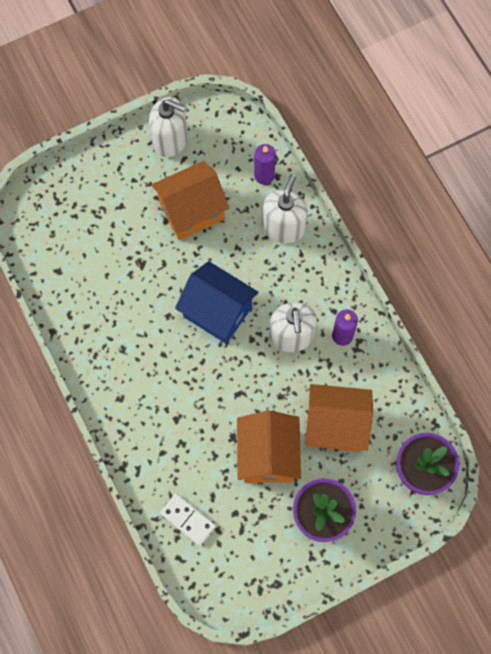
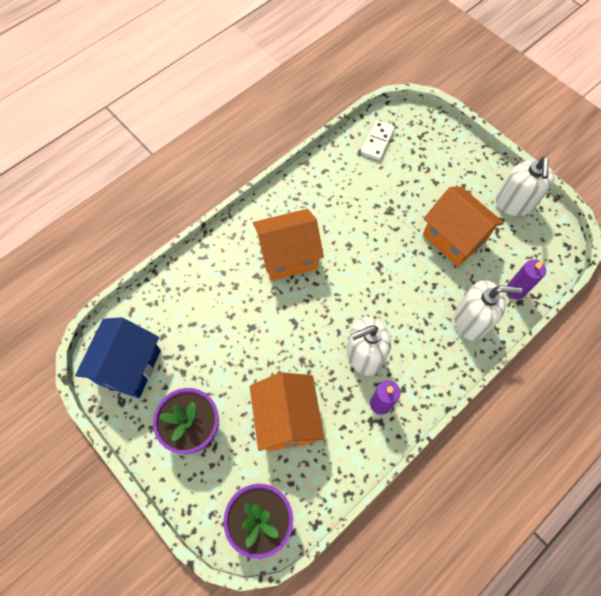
camera: 75 degrees right, 5 degrees down
white domino [160,493,216,546] -> white domino moved to [361,120,395,161]
blue house [175,261,258,344] -> blue house moved to [75,317,161,398]
orange house [237,411,301,483] -> orange house moved to [253,209,324,281]

